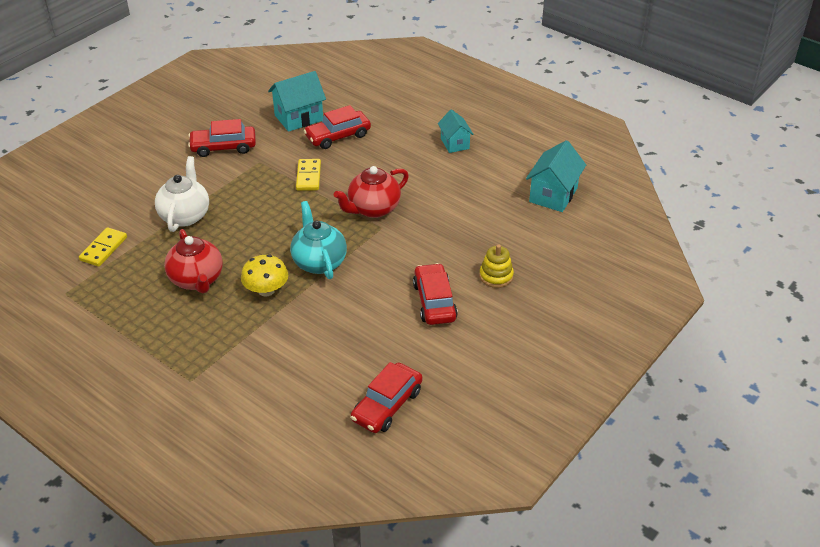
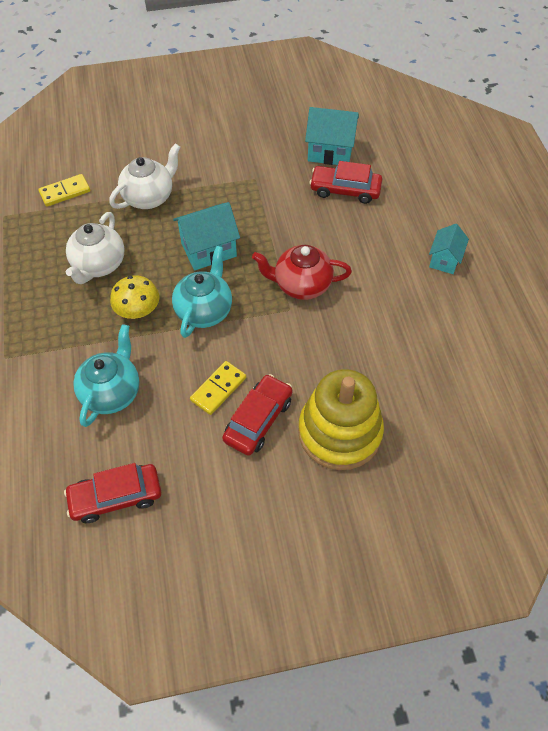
camera: 40 degrees right, 15 degrees up
red teapot [164,229,223,294] -> white teapot [66,212,125,284]
red car [188,119,256,157] -> none
yellow domino [296,159,321,191] -> yellow domino moved to [190,361,246,415]
yellow stacking toy [479,244,514,288] -> yellow stacking toy [298,369,384,470], size x2.14
turquoise house [526,140,586,212] -> turquoise house moved to [173,202,240,270]
none -> turquoise teapot [73,324,139,427]

